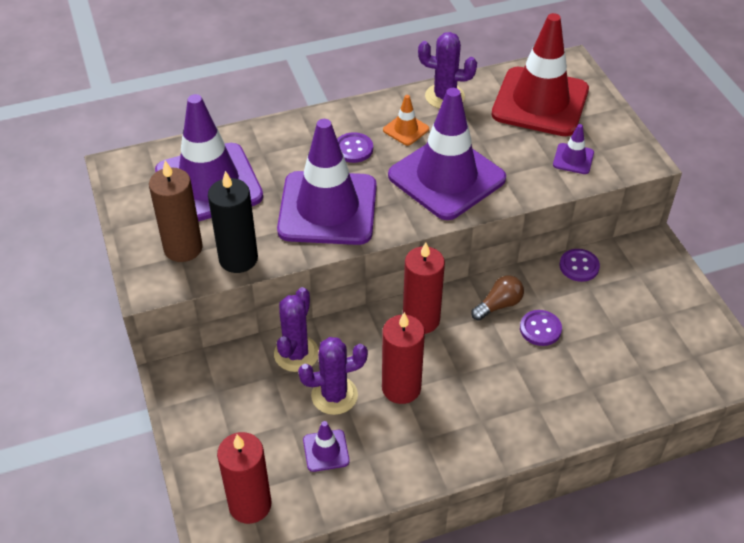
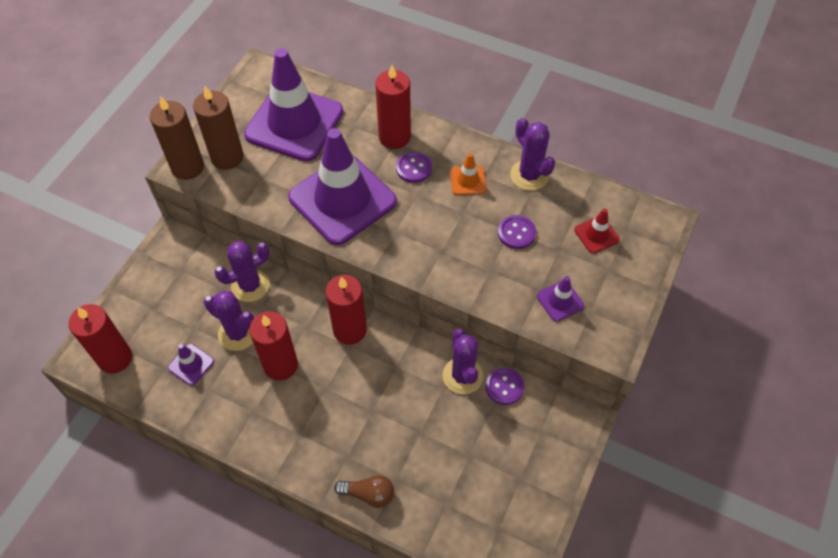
camera: 45 degrees right, 10 degrees up
black candle [208,171,258,273] -> none
purple traffic cone [388,88,506,220] -> none
brown light bulb [471,276,524,321] -> brown light bulb moved to [334,475,394,508]
red traffic cone [491,13,589,136] -> red traffic cone [574,208,620,254], size x0.41
purple button [520,310,562,346] -> purple button moved to [498,215,536,249]
none -> brown candle [150,96,204,180]
none -> red candle [375,65,411,149]
none -> purple cactus [442,328,483,394]

